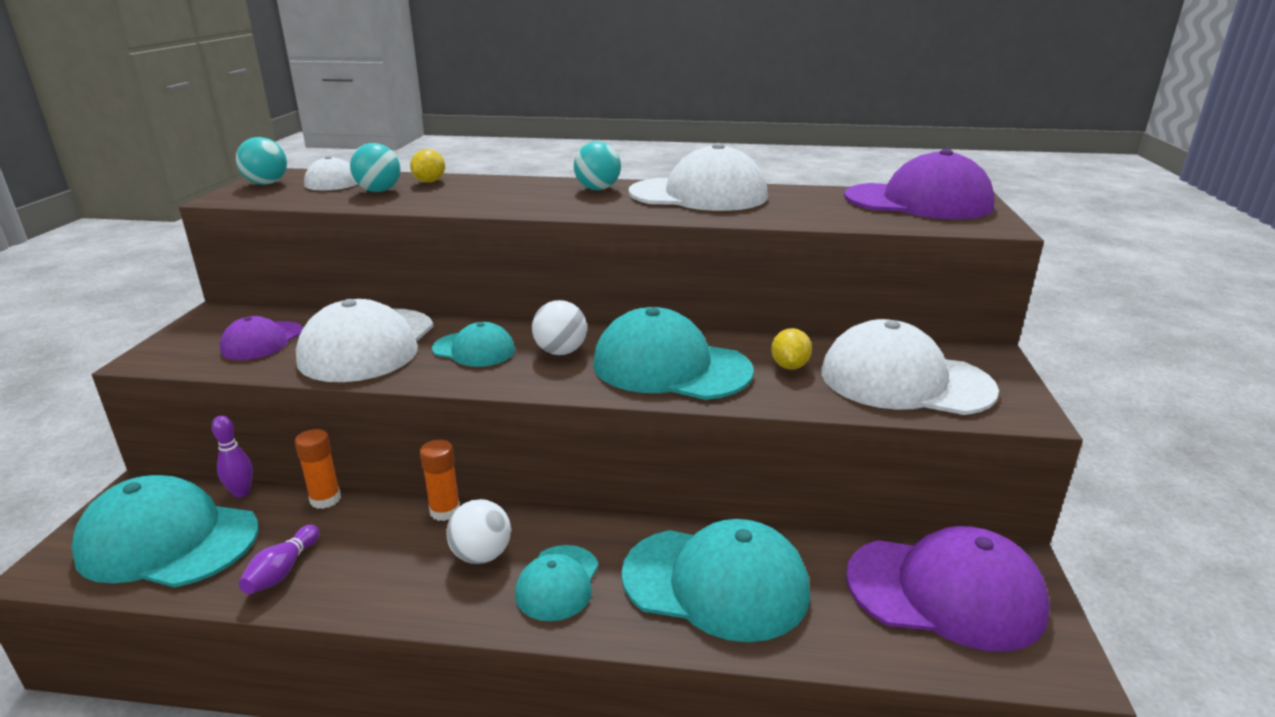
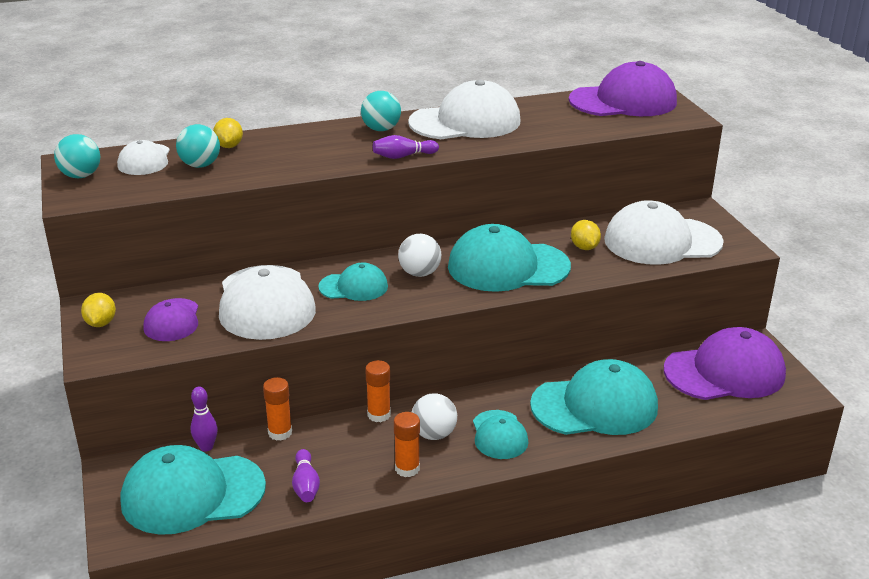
camera: 25 degrees left, 5 degrees up
none -> yellow lemon [81,293,116,327]
none -> purple bowling pin [373,135,439,159]
none -> orange glue stick [394,412,420,477]

